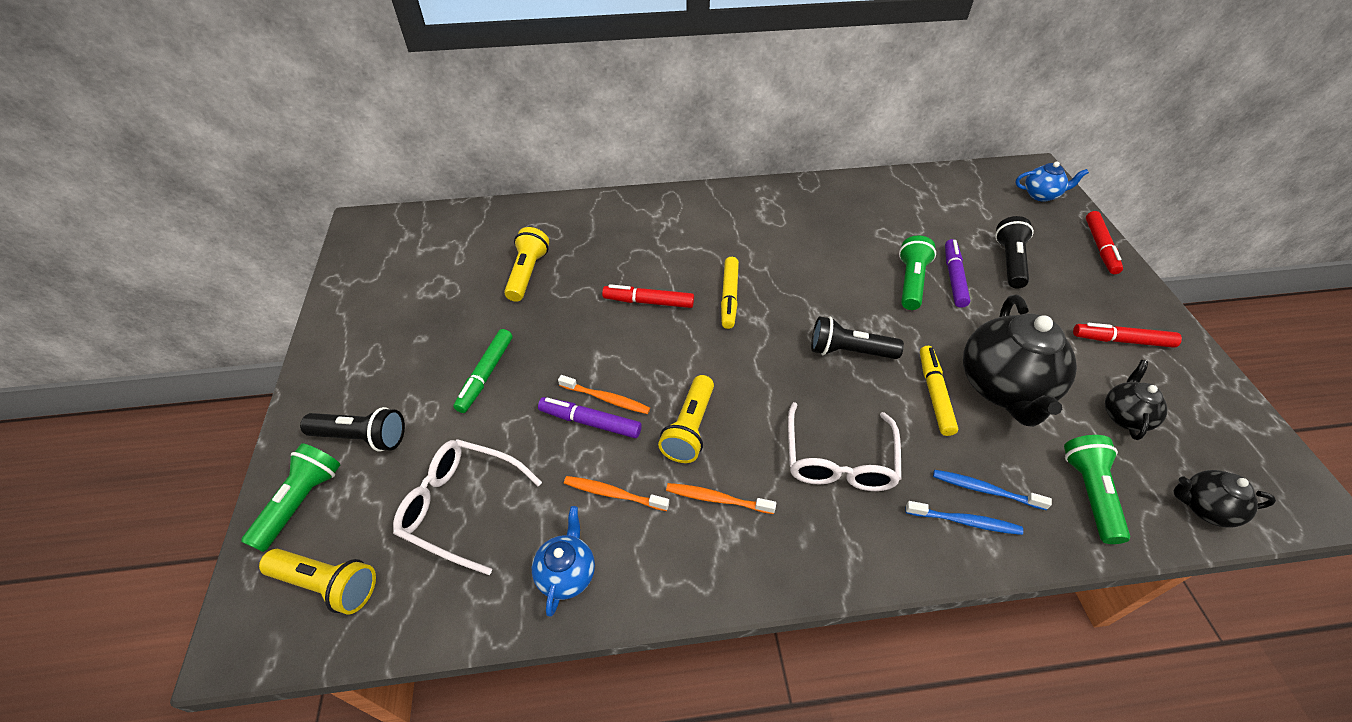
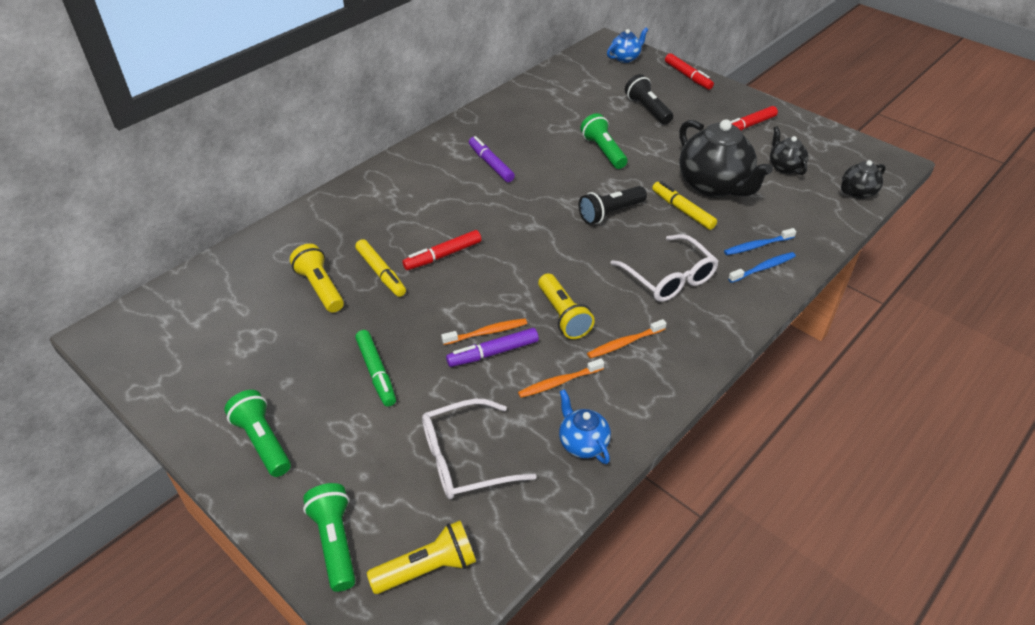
camera: 40 degrees left, 5 degrees down
black flashlight [300,407,405,451] -> none
yellow marker [721,257,739,329] -> yellow marker moved to [355,239,406,297]
purple marker [945,239,970,308] -> purple marker moved to [469,136,515,182]
green flashlight [1064,435,1130,544] -> green flashlight moved to [224,390,291,477]

